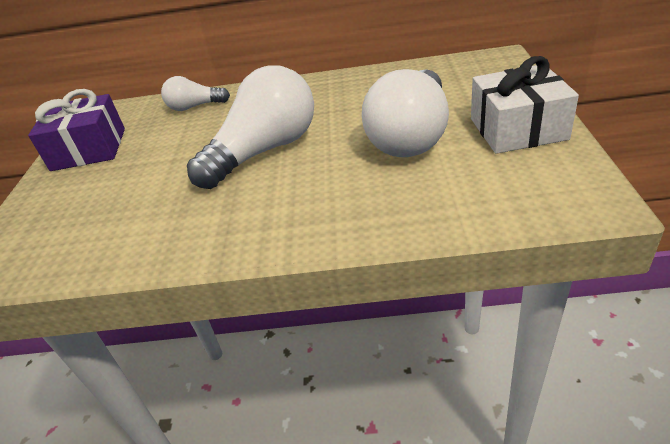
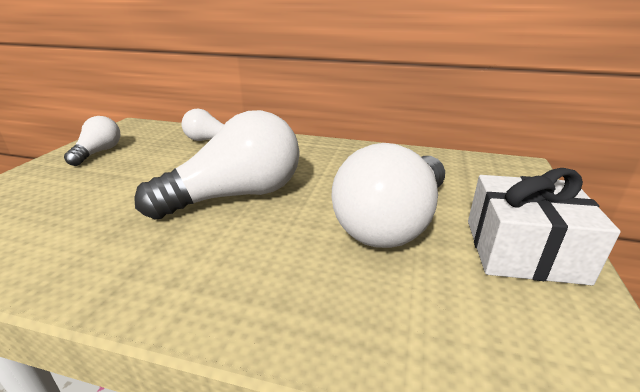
camera: 10 degrees right, 10 degrees down
purple gift [28,89,125,171] -> white light bulb [64,116,121,166]

